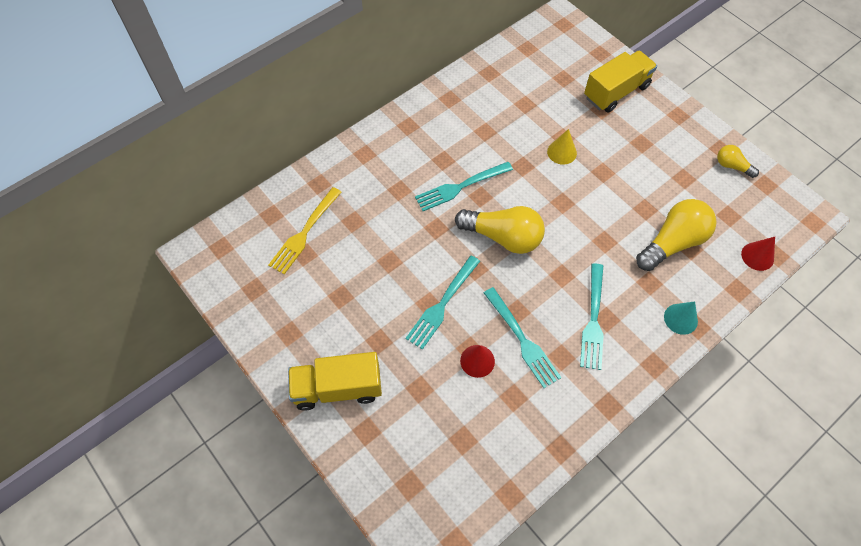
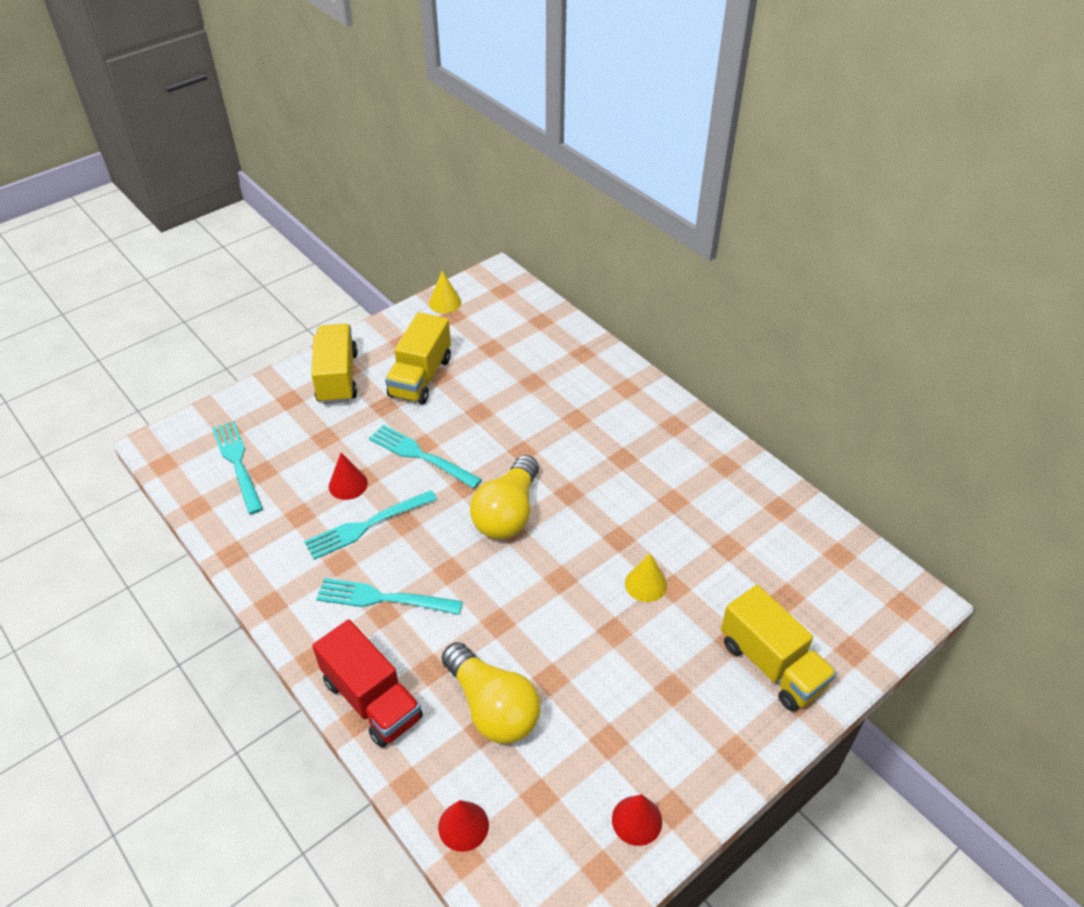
camera: 90 degrees right, 15 degrees down
yellow fork [268,187,341,274] -> none
turquoise fork [415,162,513,211] -> turquoise fork moved to [212,421,263,514]
turquoise cone [664,301,698,335] -> red truck [312,619,423,748]
yellow light bulb [717,145,759,178] -> red cone [612,794,662,846]
none -> yellow truck [385,312,451,404]
none -> yellow cone [429,271,461,313]

